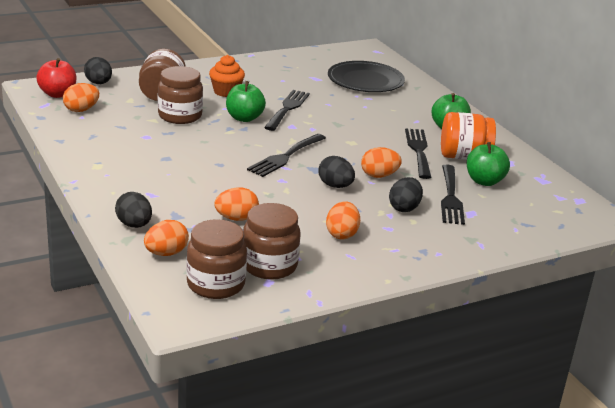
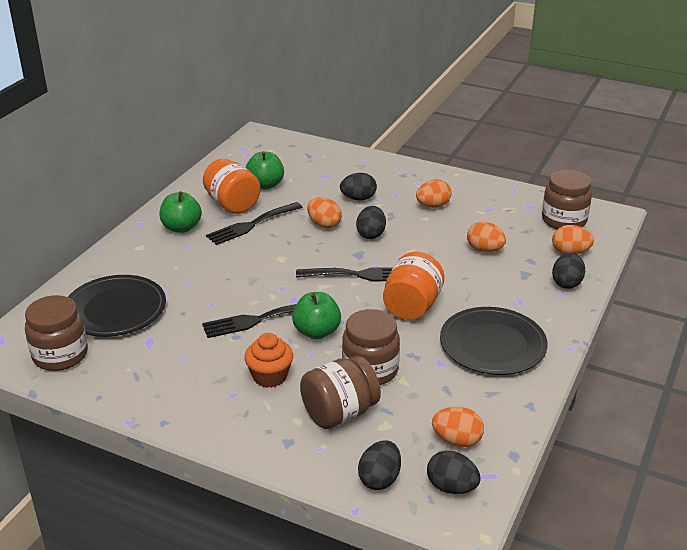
camera: 125 degrees left, 5 degrees up
red apple [36,58,76,98] -> black egg [427,451,481,494]
brown jar [243,203,300,280] -> brown jar moved to [25,295,88,371]
black fork [441,164,465,225] -> none
none -> orange jar [383,252,444,320]
none -> black plate [440,307,548,375]

